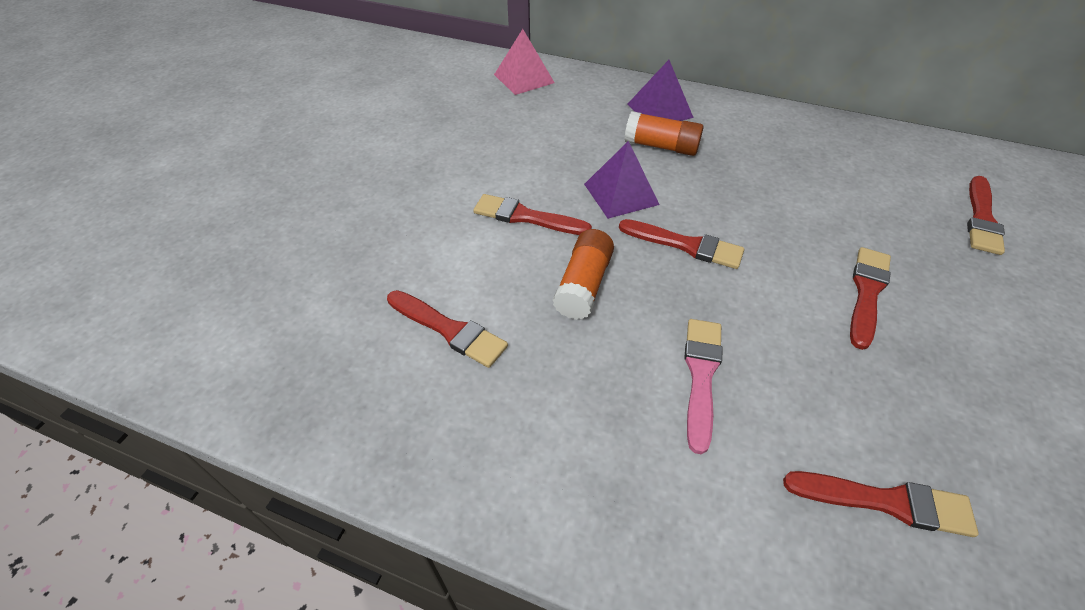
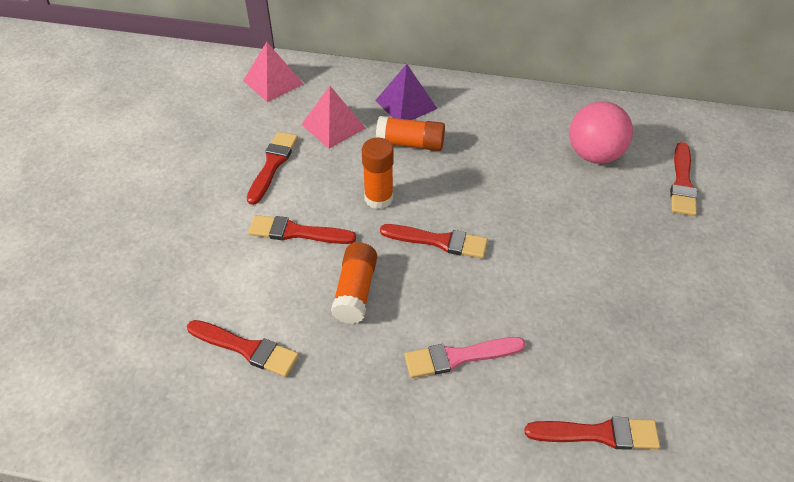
camera: 10 degrees left, 0 degrees up
purple pyramid [584,141,660,219] -> orange glue stick [362,138,394,209]
pink brush [684,319,722,454] -> pink brush turned 105 degrees counterclockwise [404,337,525,378]
red brush [850,247,891,350] -> red brush moved to [247,132,298,205]
none -> pink pyramid [301,86,365,149]
none -> pink ball [569,101,633,163]

